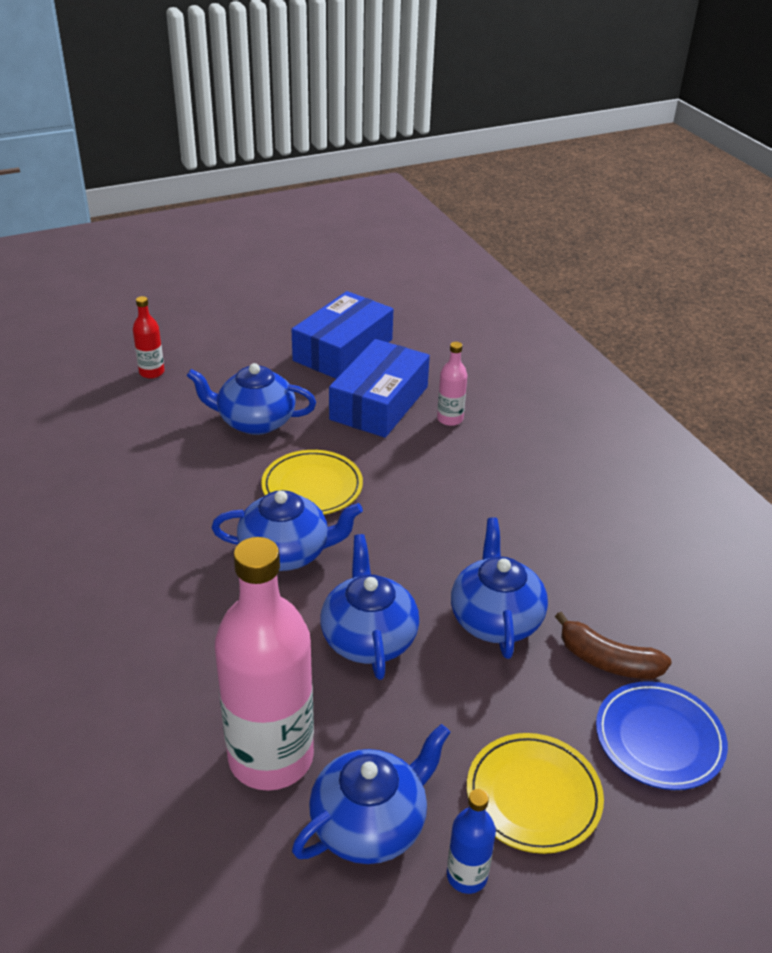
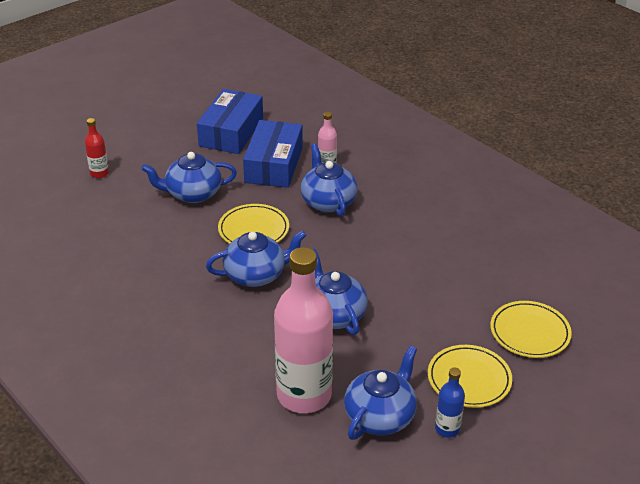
camera: 15 degrees left, 0 degrees up
blue teapot [451,518,548,659] -> blue teapot moved to [301,144,358,216]
brown banana [555,612,672,679] -> none
blue plate [596,681,728,790] -> yellow plate [490,301,572,358]

